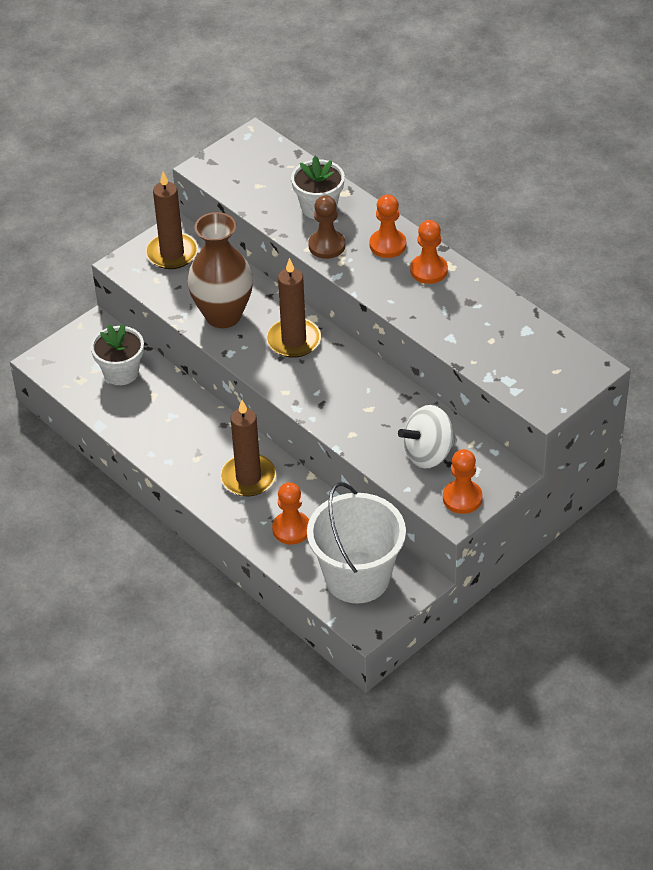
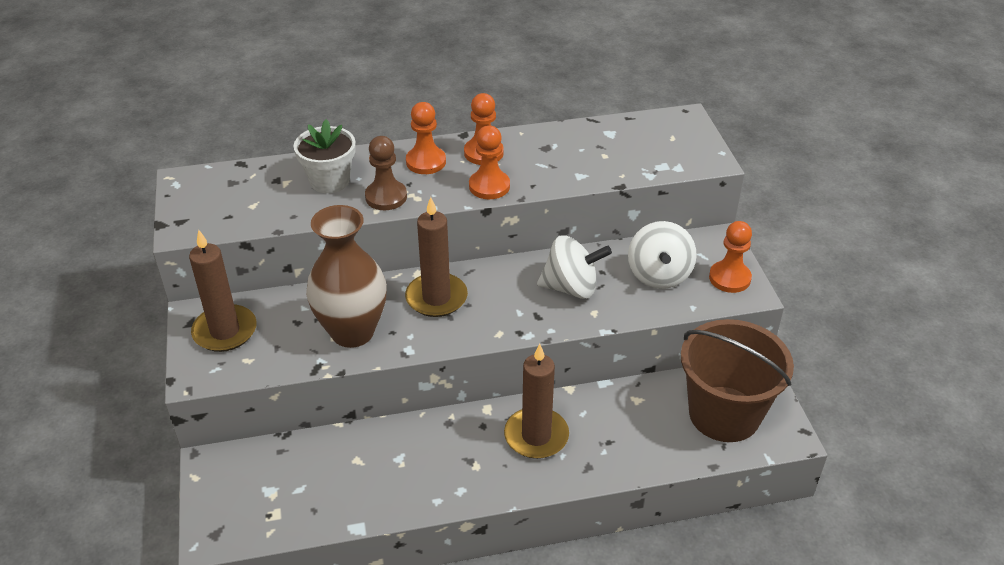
camera: 60 degrees left, 5 degrees down
white flower pot [91,324,144,385] -> none
orange pawn [272,482,309,544] -> orange pawn moved to [469,125,510,199]
white bucket [307,482,406,604] -> brown bucket [681,319,794,442]
none -> white spinning top [537,236,612,299]

